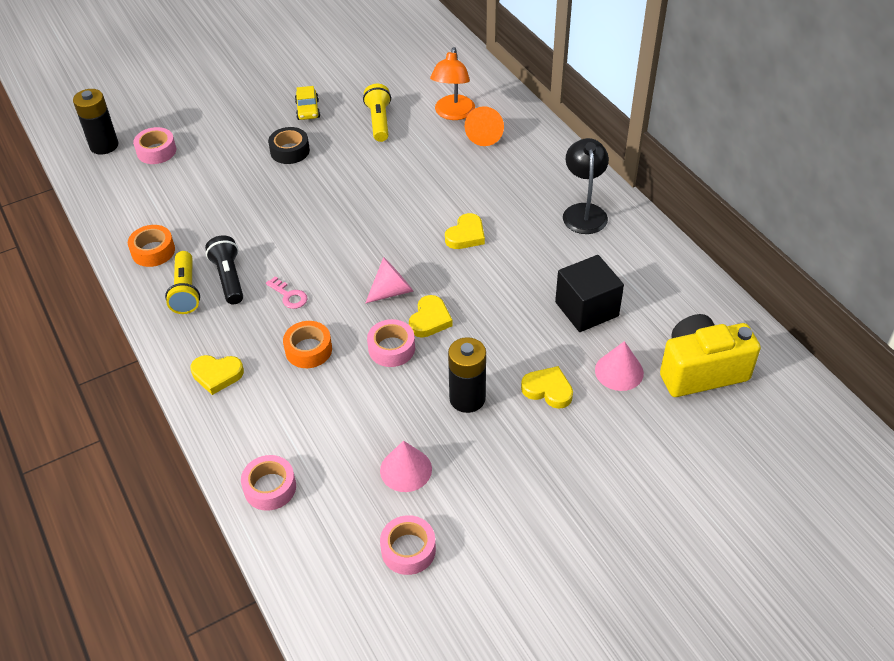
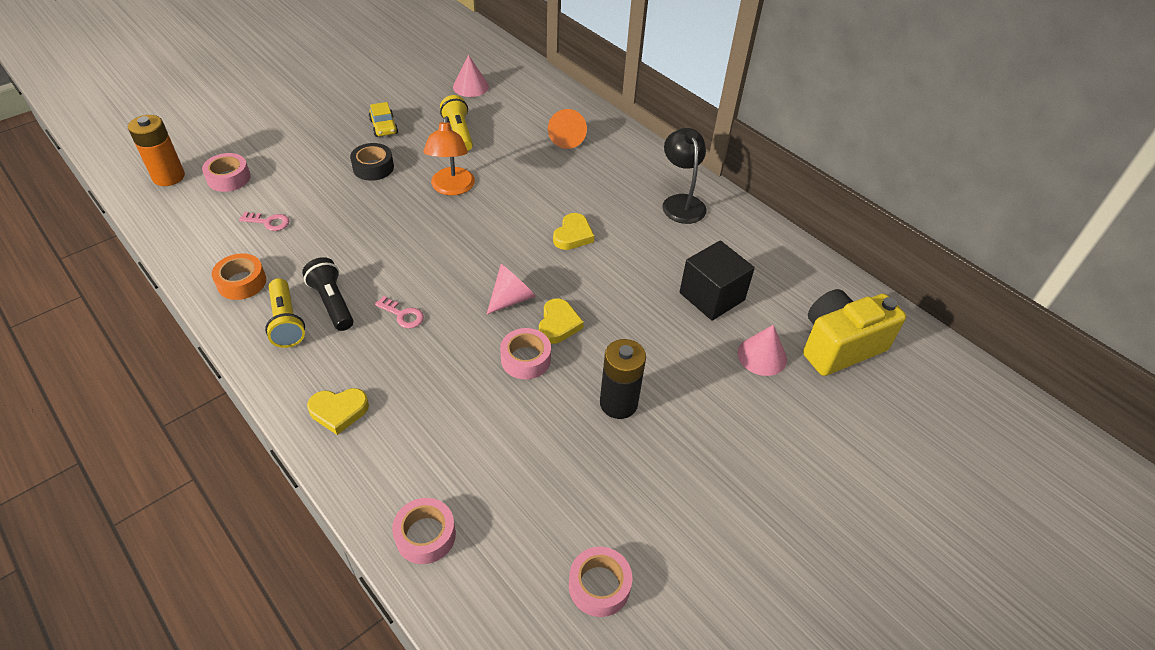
camera: 15 degrees left, 0 degrees up
black battery [73,89,118,155] -> orange battery [128,115,185,186]
orange tape [283,321,332,368] -> none
pink cone [380,441,432,492] -> pink cone moved to [453,55,489,97]
orange lamp [430,47,475,120] -> orange lamp moved to [423,116,475,195]
yellow heart [521,366,573,409] -> none
none -> pink key [239,212,289,231]

